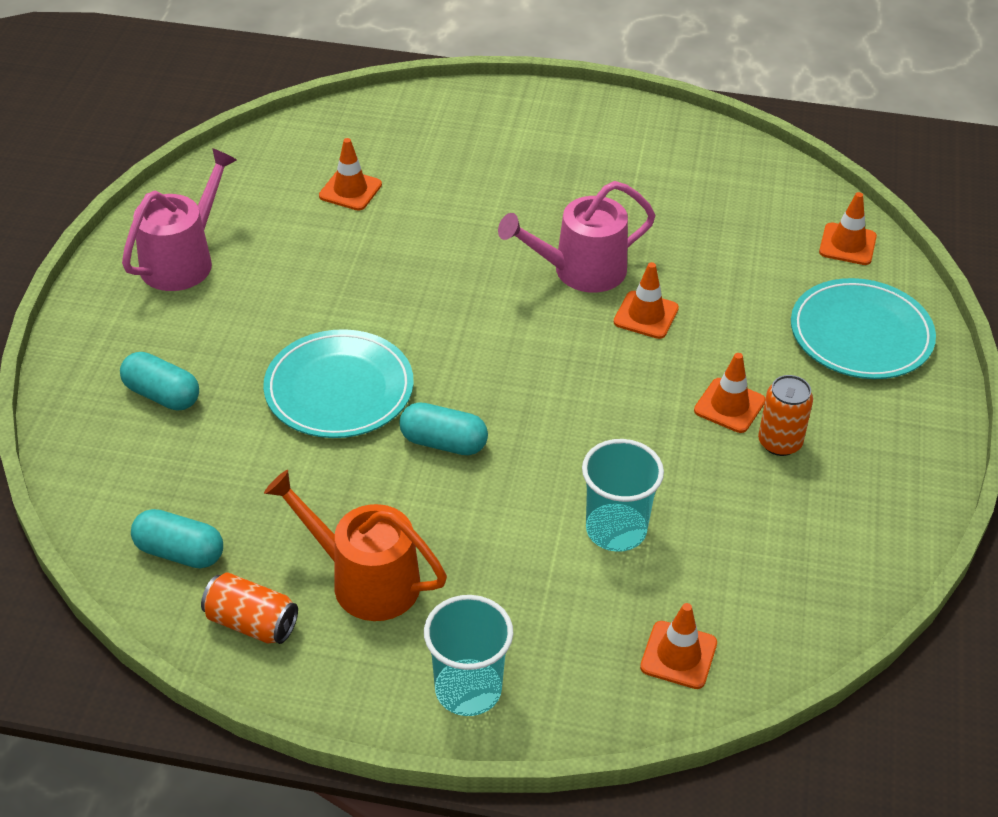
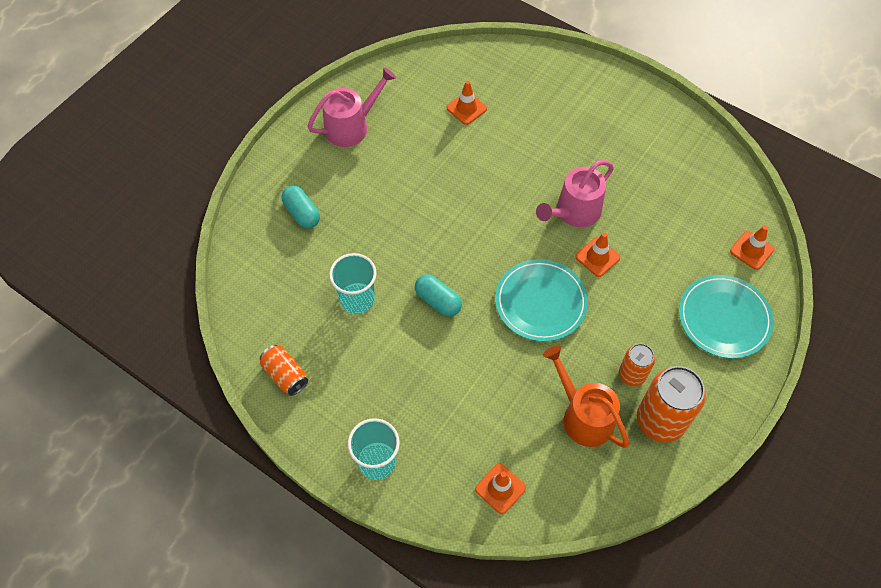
camera: 25 degrees right, 15 degrees up
turquoise capsule [131,509,223,569] -> none
turquoise plate [263,329,414,438] -> turquoise plate moved to [495,259,588,342]
orange watering can [264,470,447,621] -> orange watering can moved to [543,346,629,448]
pink watering can [498,181,656,293] -> pink watering can turned 45 degrees counterclockwise [536,160,614,227]
turquoise cup [582,439,664,552] -> turquoise cup moved to [329,253,376,314]
orange traffic cone [694,353,765,433] -> none
none -> orange can [637,366,706,442]

